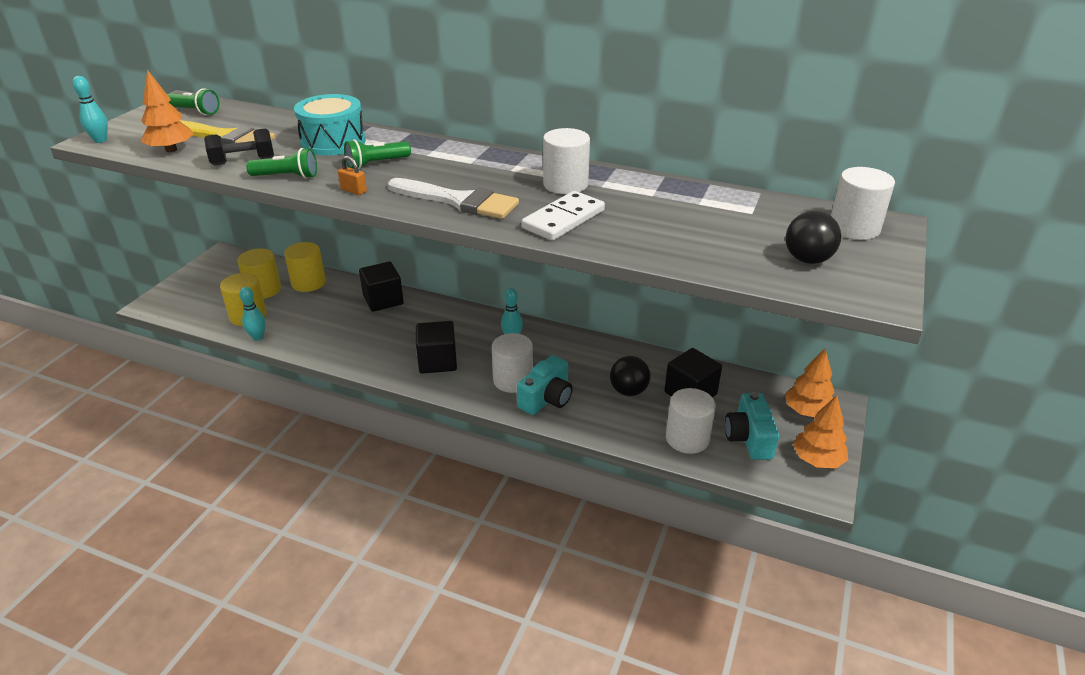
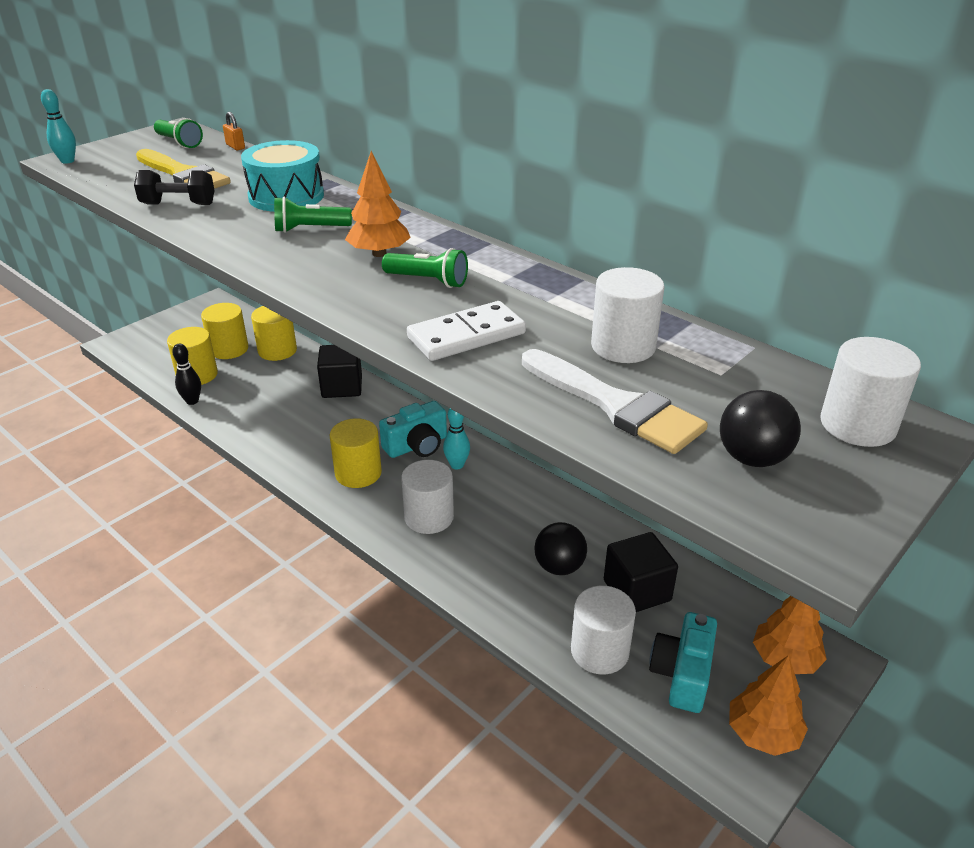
camera: 20 degrees right, 0 degrees up
orange tree [141,70,194,152] -> orange tree moved to [345,151,411,257]
turquoise bowling pin [239,287,266,341] -> black bowling pin [172,343,201,405]
green flashlight [246,148,317,179] -> green flashlight moved to [382,248,468,288]
orange padlock [338,156,367,195] -> orange padlock moved to [223,112,245,150]
white brush [388,178,519,219] -> white brush moved to [522,349,708,454]
black cube [416,321,457,374] -> yellow cylinder [330,418,382,488]
turquoise camera [517,355,573,415] -> turquoise camera moved to [379,401,447,458]
white cylinder [543,128,590,194] -> white cylinder moved to [591,267,665,363]

